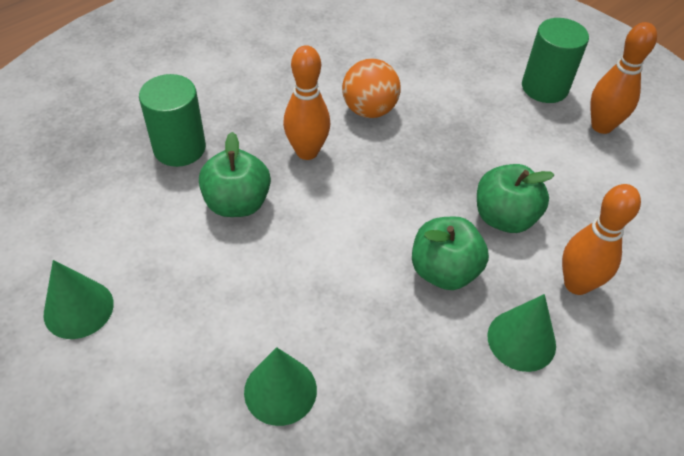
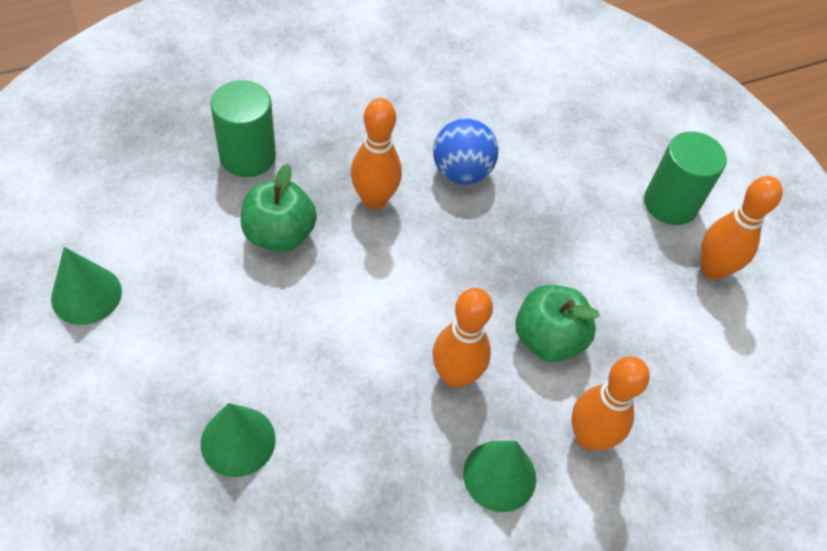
camera: 15 degrees right, 5 degrees up
orange ball [342,58,401,118] -> blue ball [433,118,498,184]
green apple [412,217,489,290] -> orange bowling pin [433,288,493,388]

